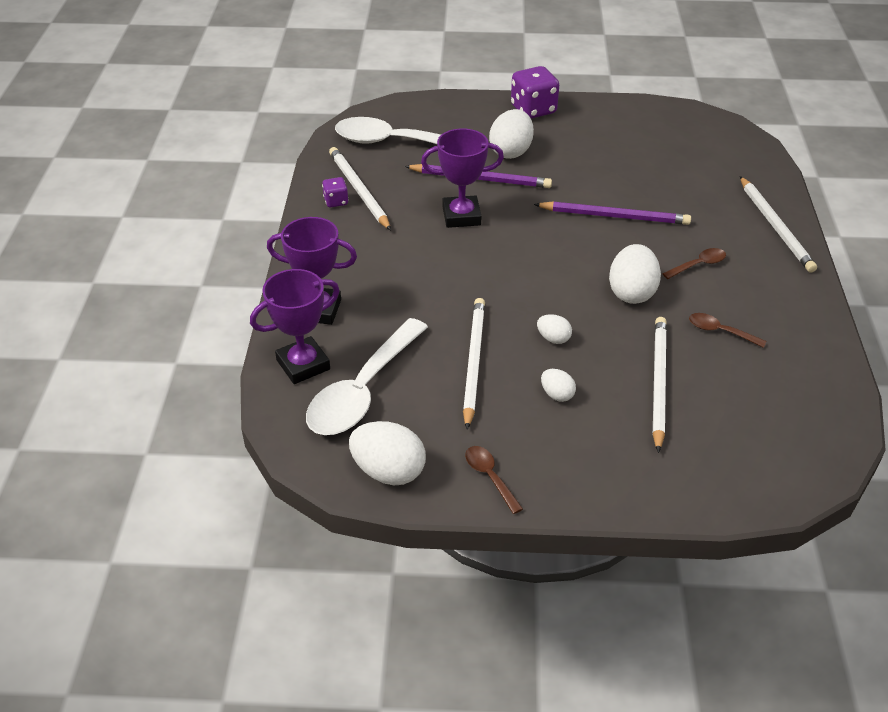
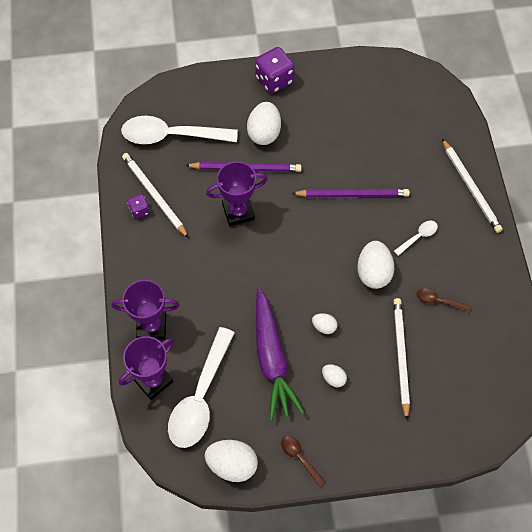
camera: 10 degrees left, 20 degrees up
white pencil [463,298,485,430] -> purple carrot [256,288,304,420]
brown spoon [662,248,726,279] -> white spoon [394,221,438,256]

